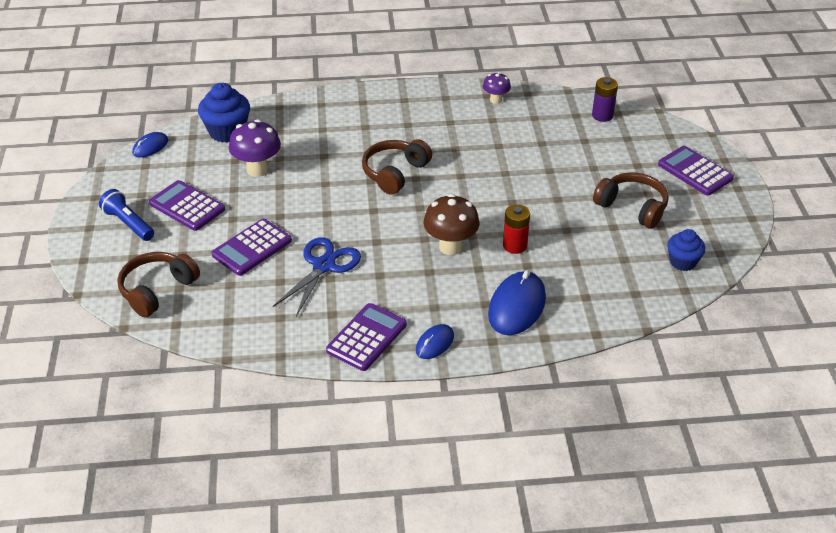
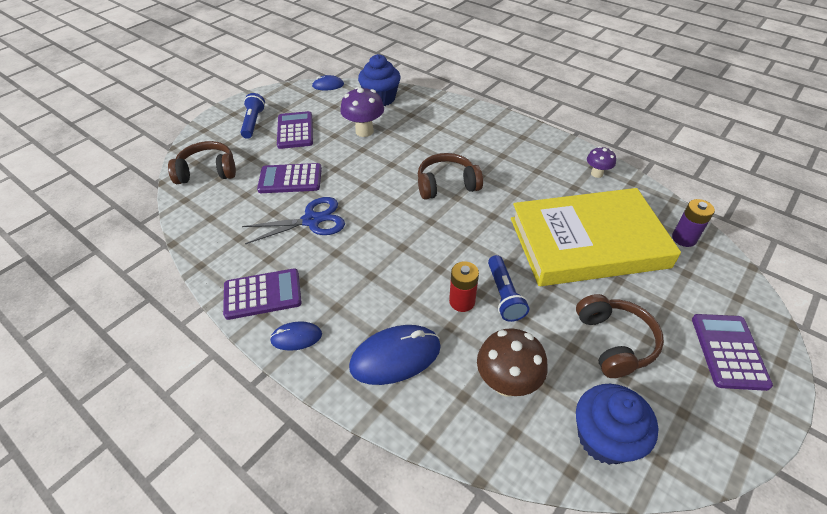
camera: 45 degrees right, 5 degrees up
brown mushroom [423,194,480,255] -> brown mushroom moved to [477,328,548,397]
blue cupcake [667,229,706,271] -> blue cupcake [576,384,659,465], size x1.56
none -> blue flashlight [488,255,529,322]
none -> yellow book [511,188,681,286]

